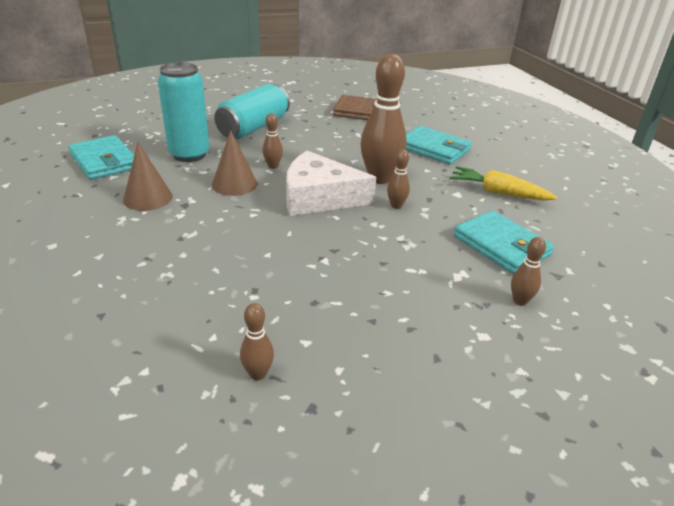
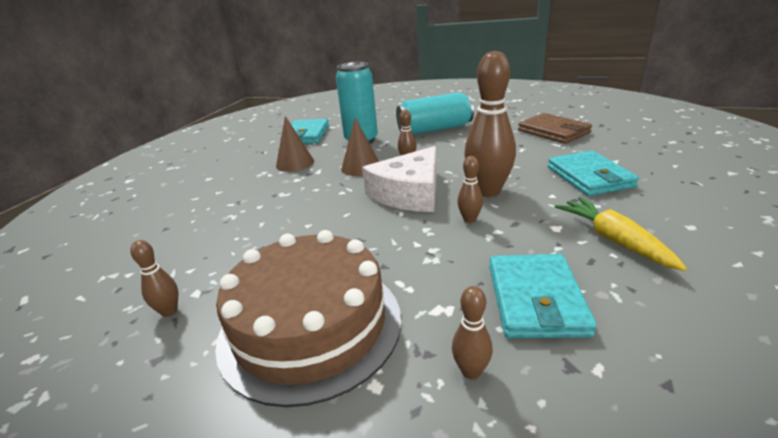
camera: 45 degrees right, 5 degrees down
white cheese [286,151,376,216] -> white cheese turned 105 degrees counterclockwise [362,146,437,212]
none -> brown cake [215,230,401,407]

